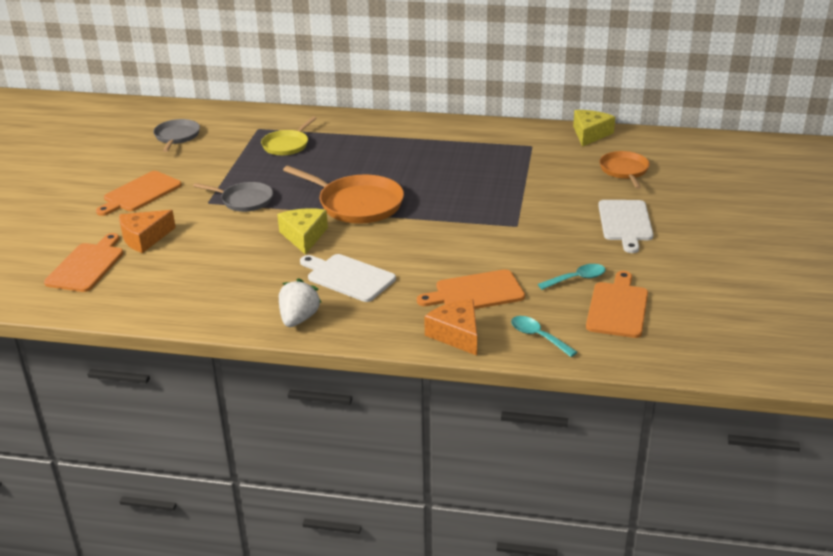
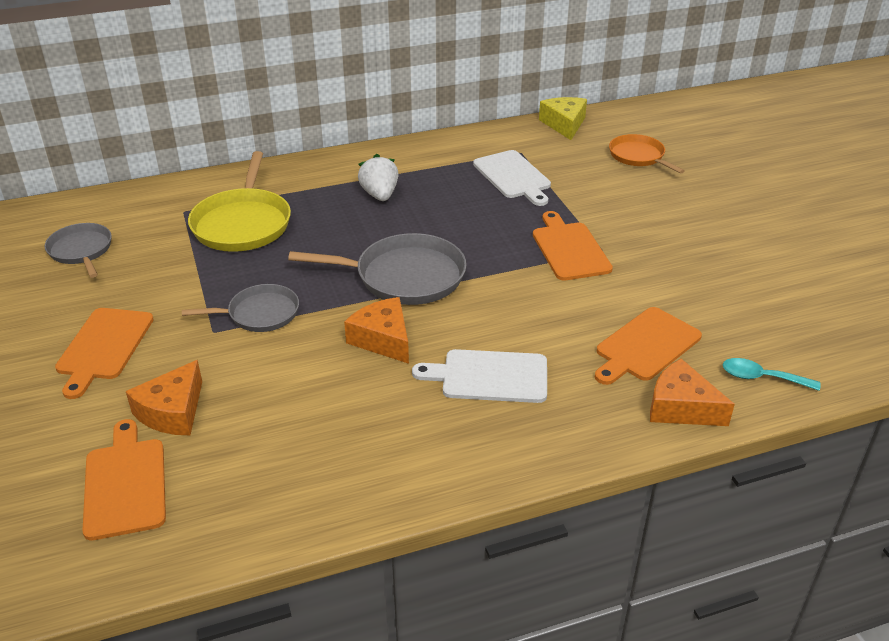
camera: 30 degrees left, 5 degrees up
yellow pan [261,116,317,156] -> yellow pan [188,151,291,252], size x1.62
yellow cheese [277,208,328,255] -> orange cheese [344,297,409,364]
white strawberry [279,278,322,327] -> white strawberry moved to [358,154,399,201]
orange pan [283,166,404,224] -> grey pan [288,233,467,305]
turquoise spoon [538,264,606,290] -> none
orange cutting board [586,271,648,338] -> orange cutting board moved to [533,211,613,281]
white cutting board [598,200,654,253] -> white cutting board moved to [473,150,551,206]

